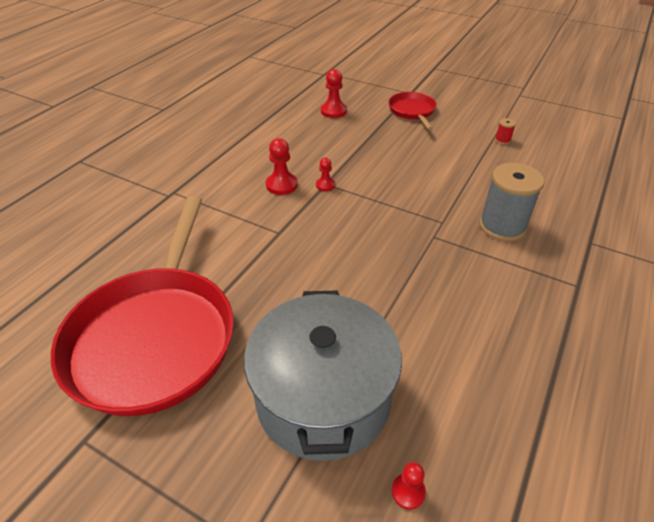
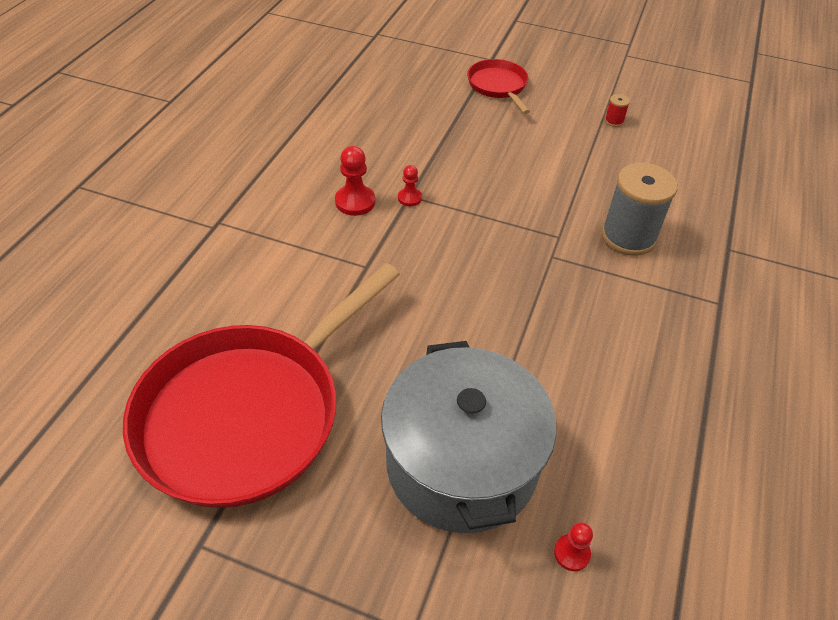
camera: 10 degrees left, 5 degrees up
red pan [51,196,234,416] -> red pan turned 45 degrees clockwise [123,263,400,508]
red pawn [321,69,347,118] -> none

